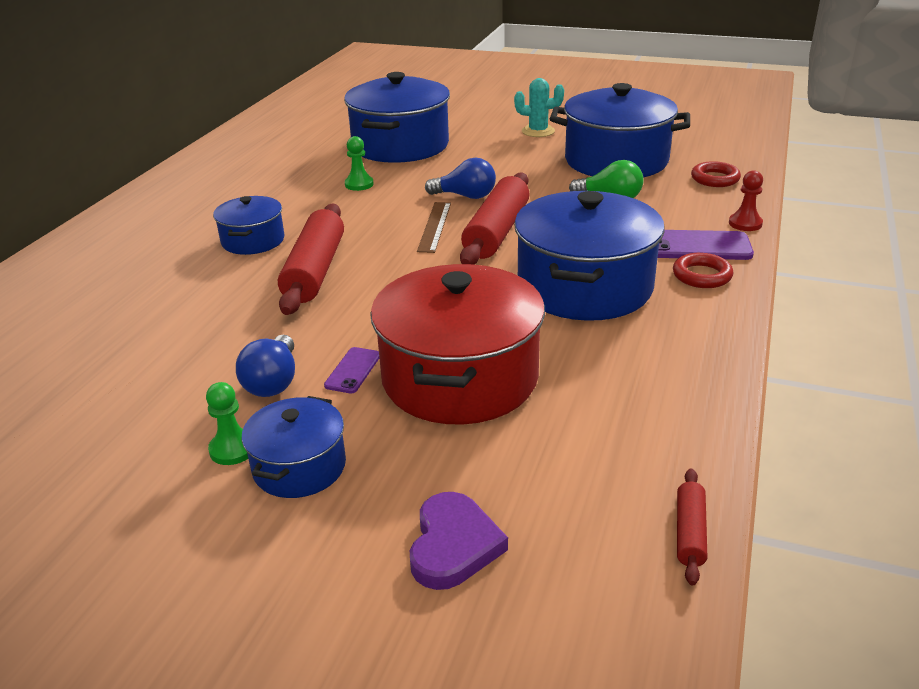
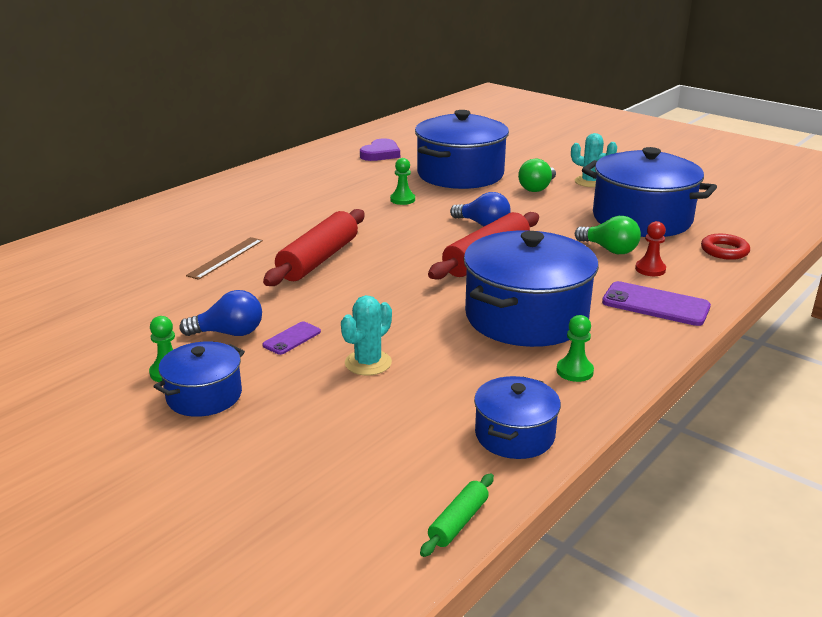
camera: 20 degrees right, 5 degrees down
blue pot [213,196,285,255] -> blue pot moved to [474,376,561,459]
blue light bulb [236,335,295,397] -> blue light bulb turned 120 degrees counterclockwise [180,290,262,336]
red pot [370,264,545,424] -> turquoise cactus [341,295,392,375]
purple heart [410,492,508,590] -> purple heart moved to [360,138,400,161]
brown ruler [417,202,451,253] -> brown ruler moved to [186,237,263,280]
red ring [673,253,733,288] -> none
red rolling pin [677,468,707,585] -> green rolling pin [420,473,494,557]
red pawn [729,170,763,231] -> red pawn moved to [635,221,666,276]
none -> green light bulb [518,159,556,192]
none -> green pawn [556,315,594,382]

